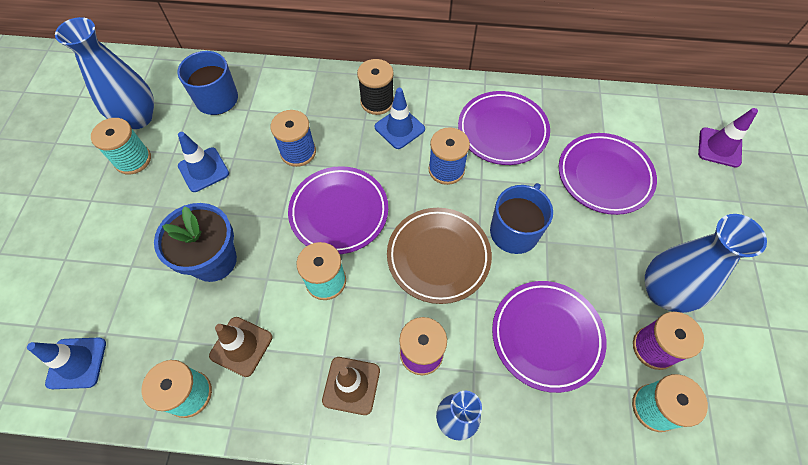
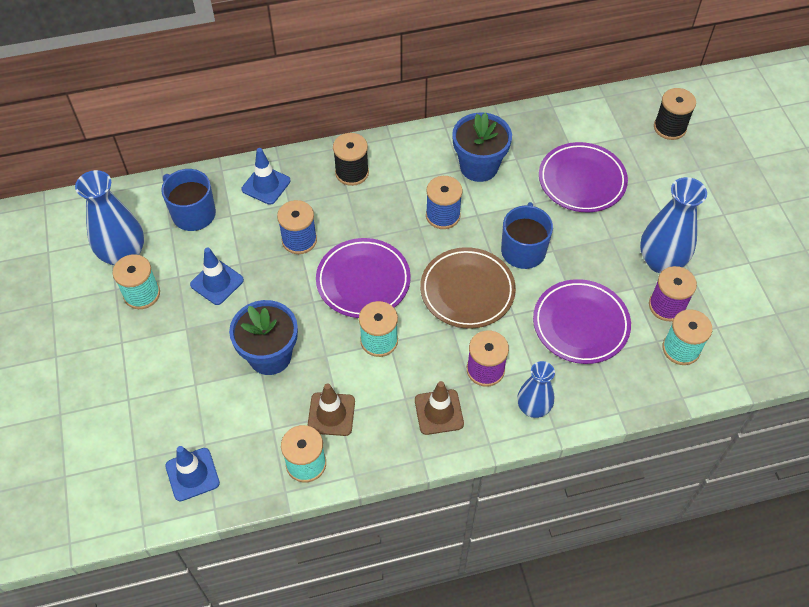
camera: 20 degrees left, 5 degrees down
blue traffic cone [375,88,425,149] -> blue traffic cone moved to [241,148,291,205]
purple plate [458,91,550,165] -> blue flower pot [452,112,512,182]
purple traffic cone [698,108,758,168] -> black spool [654,88,696,140]

